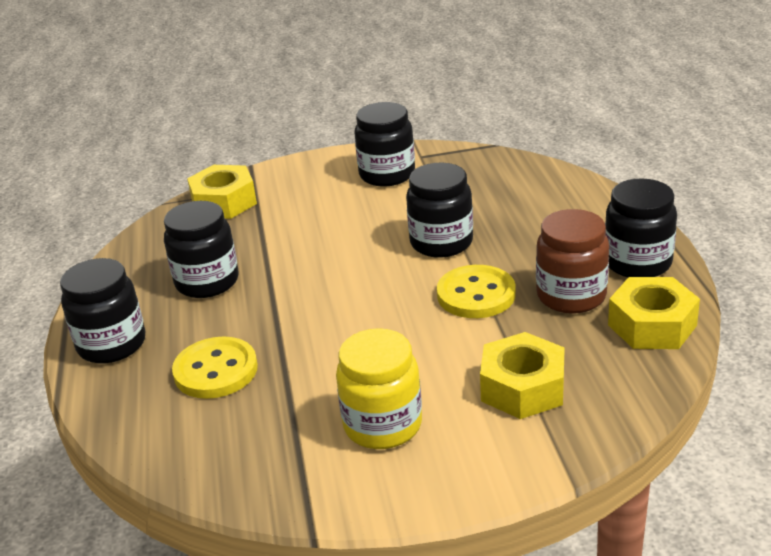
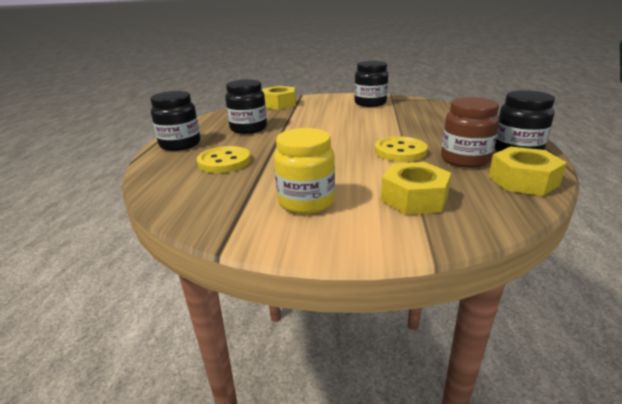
camera: 15 degrees right, 5 degrees down
black jar [406,162,473,258] -> none

